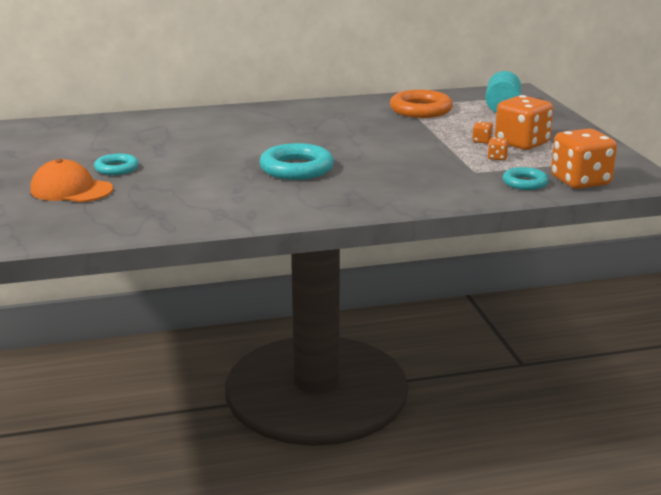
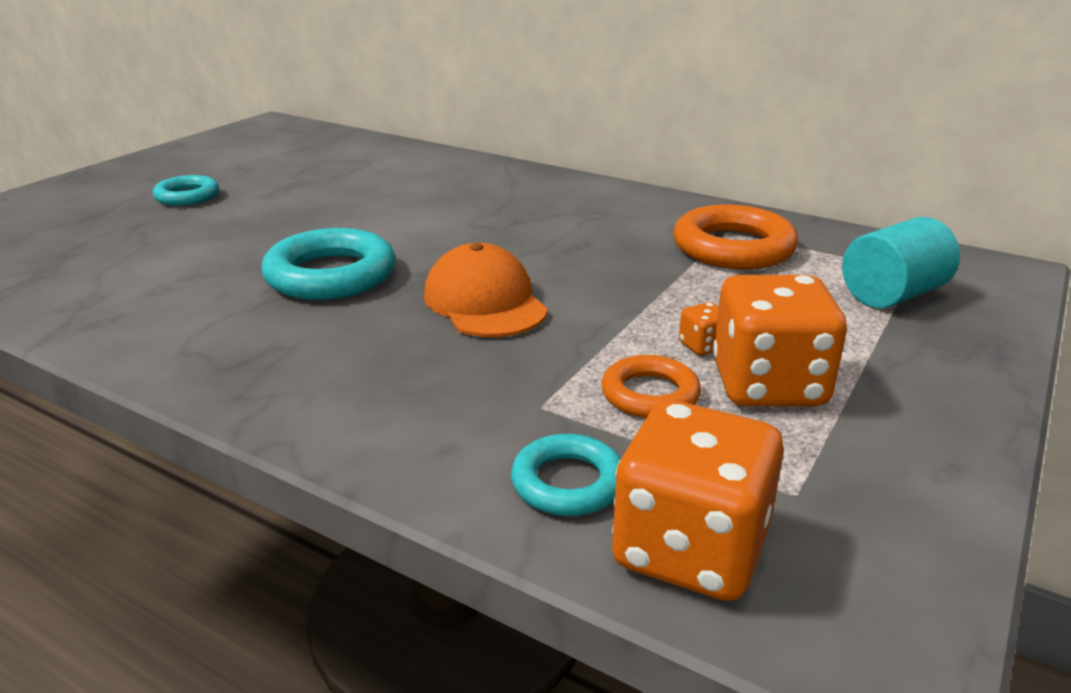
camera: 45 degrees right, 5 degrees up
orange cap [30,159,113,202] -> orange cap moved to [424,243,548,337]
orange dice [488,137,508,160] -> orange ring [601,355,701,418]

